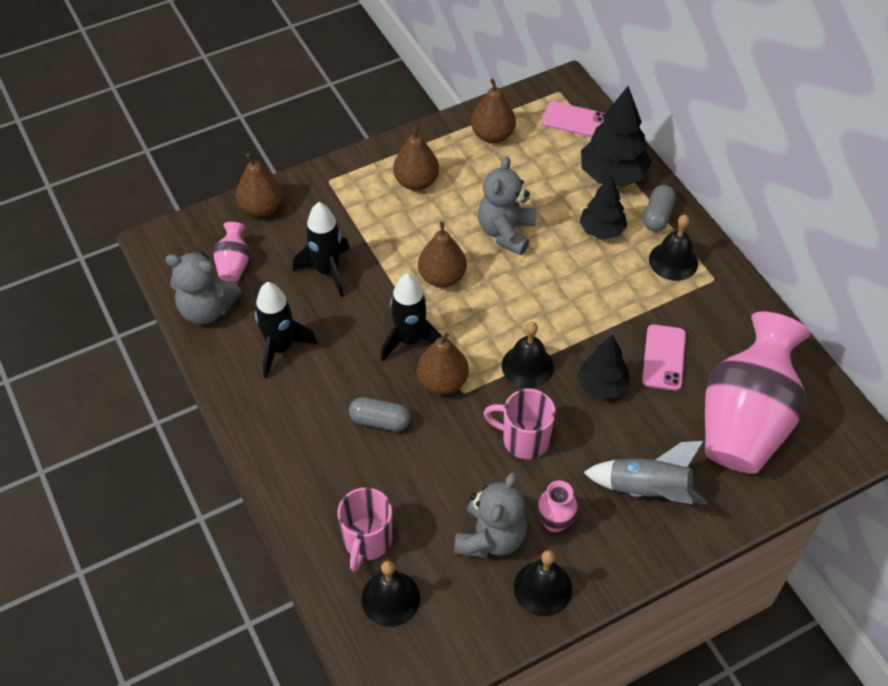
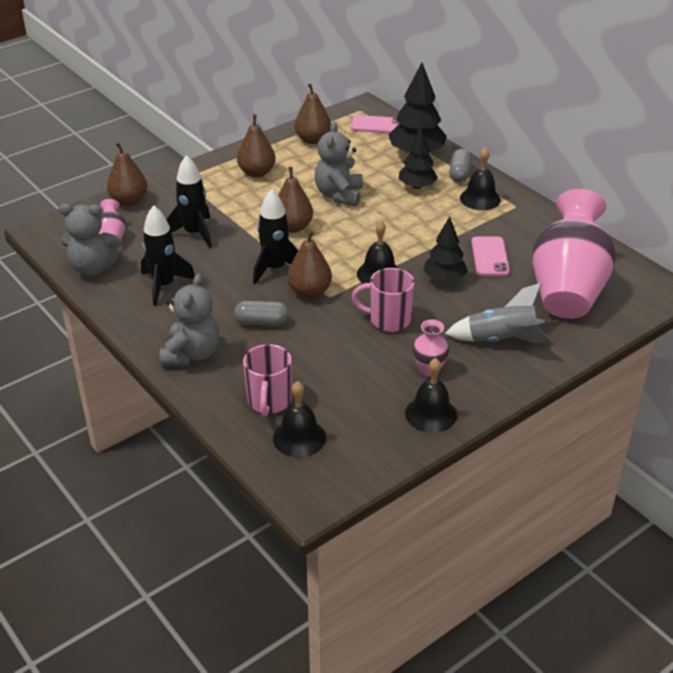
camera: 10 degrees left, 15 degrees down
grey teddy bear [454,472,527,558] -> grey teddy bear moved to [160,274,220,366]

